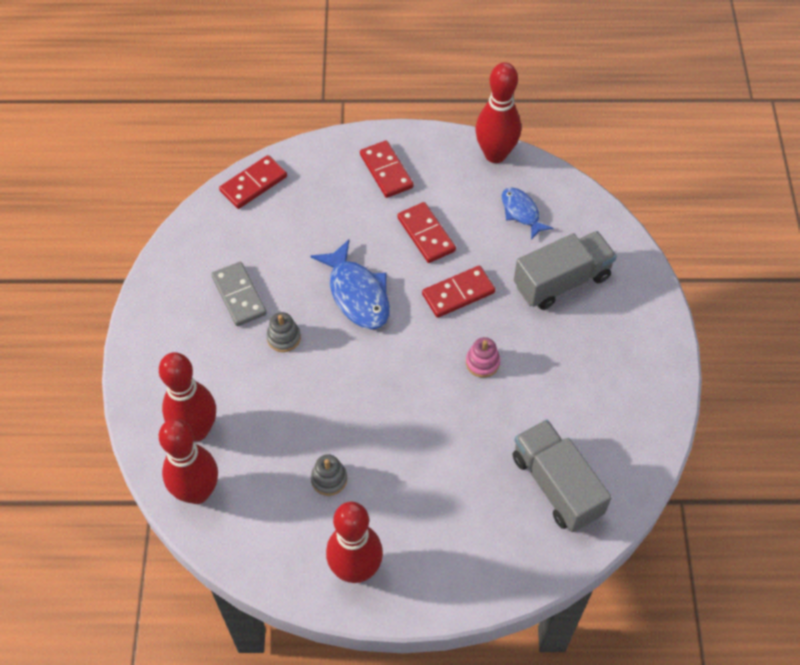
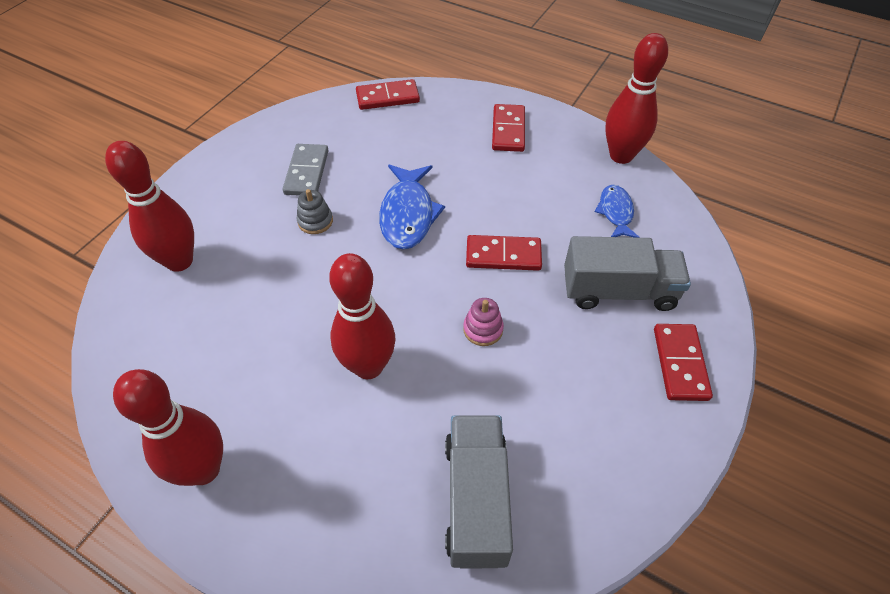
camera: 30 degrees right, 5 degrees down
red bowling pin [159,419,218,504] -> red bowling pin moved to [329,253,395,379]
grey stacking toy [311,454,347,496] -> none
red domino [397,202,456,263] -> red domino moved to [654,324,713,401]

